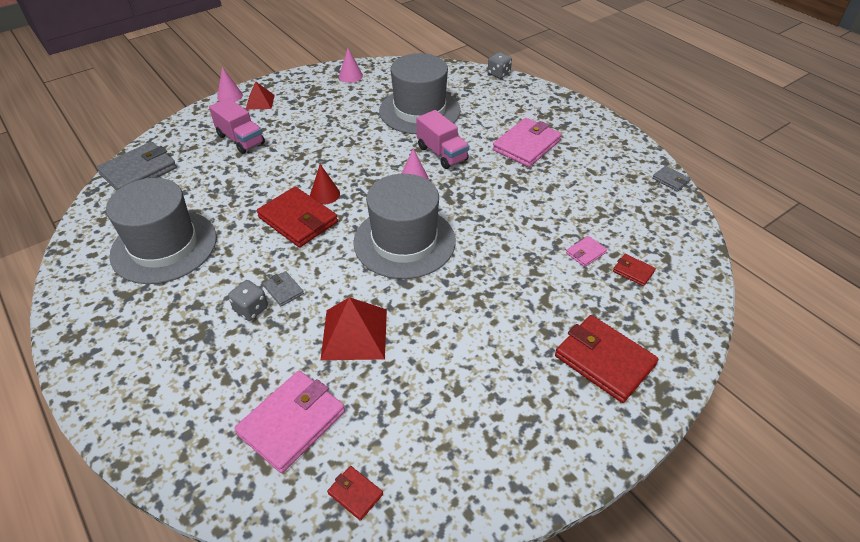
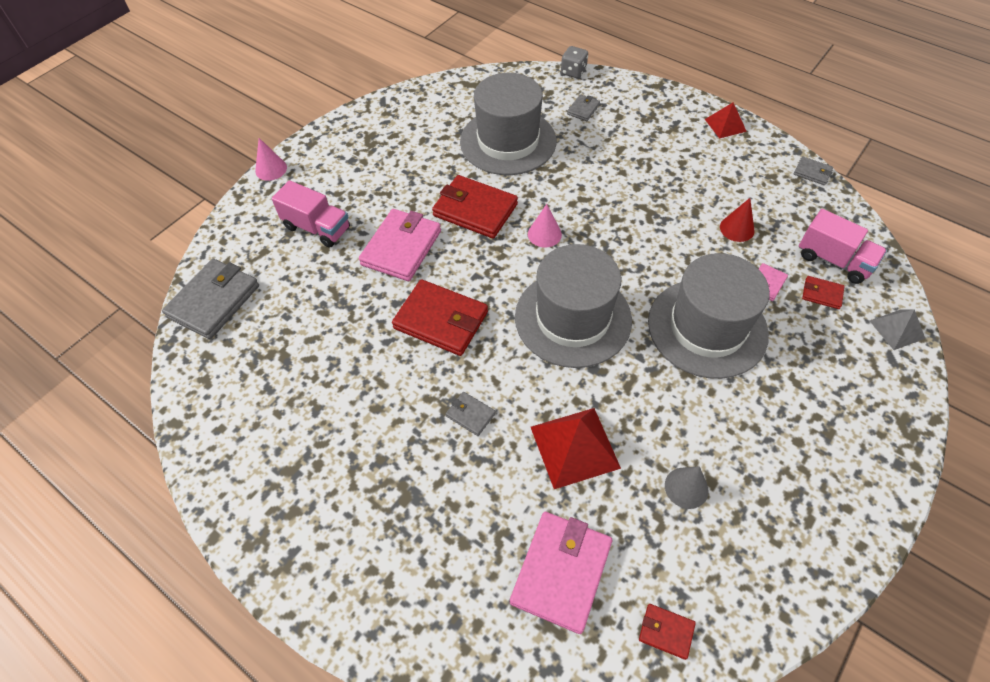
camera: 15 degrees left, 10 degrees up
grey hat [106,178,217,284] -> grey hat moved to [648,253,770,379]
grey dice [228,280,268,321] -> none
red pyramid [245,81,275,110] -> red pyramid moved to [705,103,747,139]
red cone [310,164,340,205] -> red cone moved to [720,198,755,242]
pink cone [339,48,363,83] -> none
pink truck [416,110,469,169] -> pink truck moved to [799,209,887,284]
pink wallet [493,118,562,167] -> pink wallet moved to [359,209,441,281]
red wallet [555,315,659,403] -> red wallet moved to [432,175,518,239]
none -> grey wallet [567,94,600,121]
none -> grey cone [665,466,709,509]
none -> grey pyramid [870,309,926,350]

